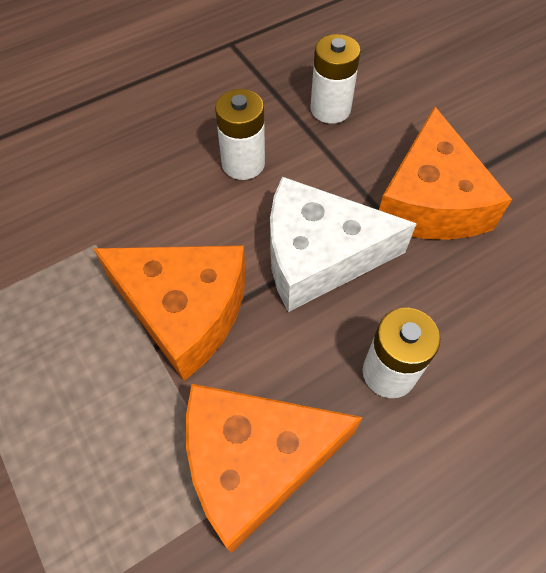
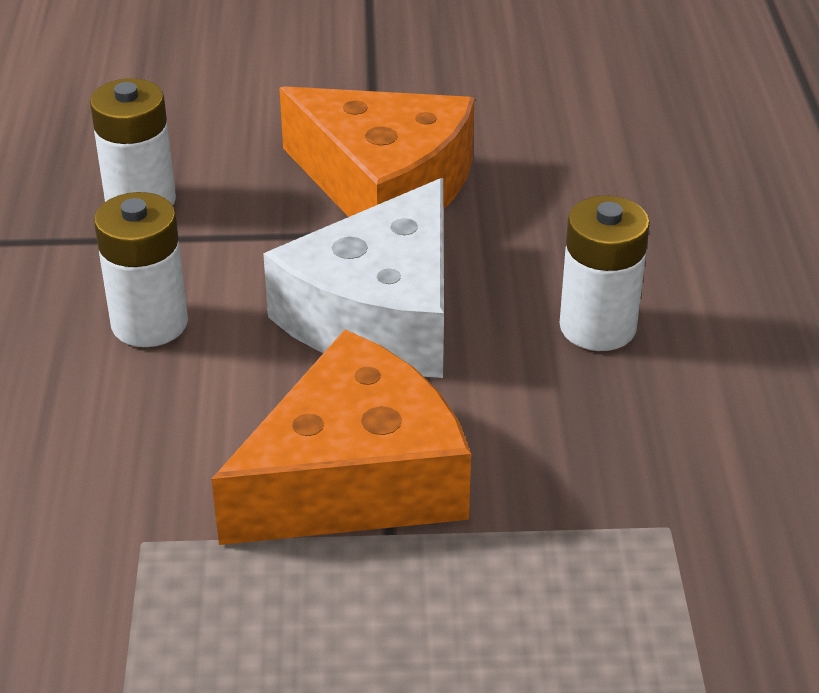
camera: 60 degrees left, 20 degrees down
orange cheese [186,384,363,553] -> none

